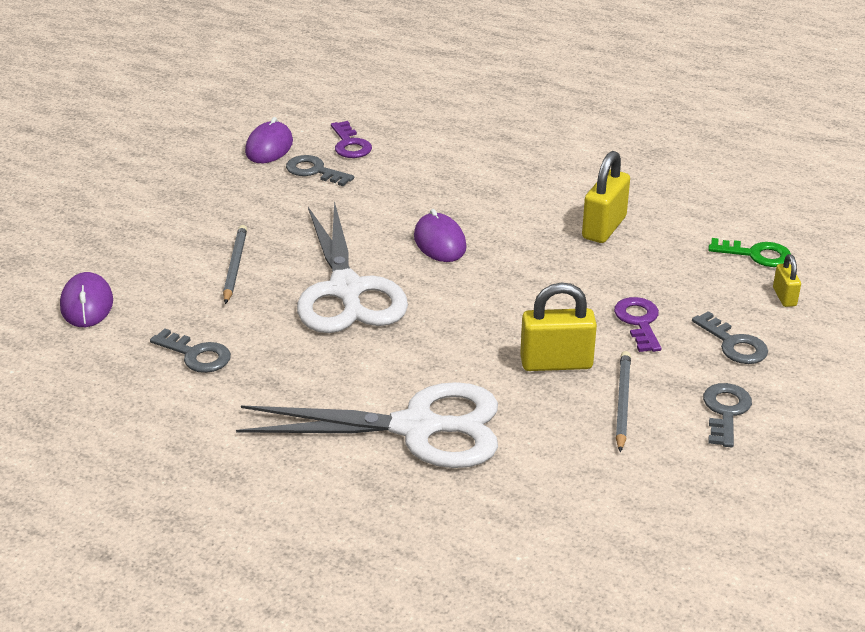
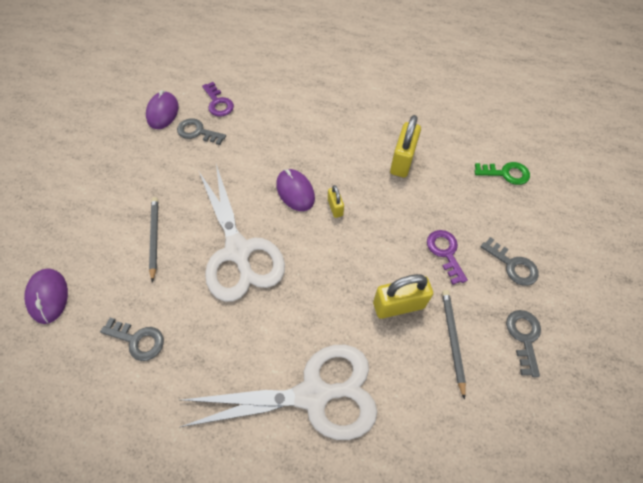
camera: 10 degrees left, 25 degrees up
yellow padlock [773,254,801,307] -> yellow padlock moved to [328,185,344,218]

